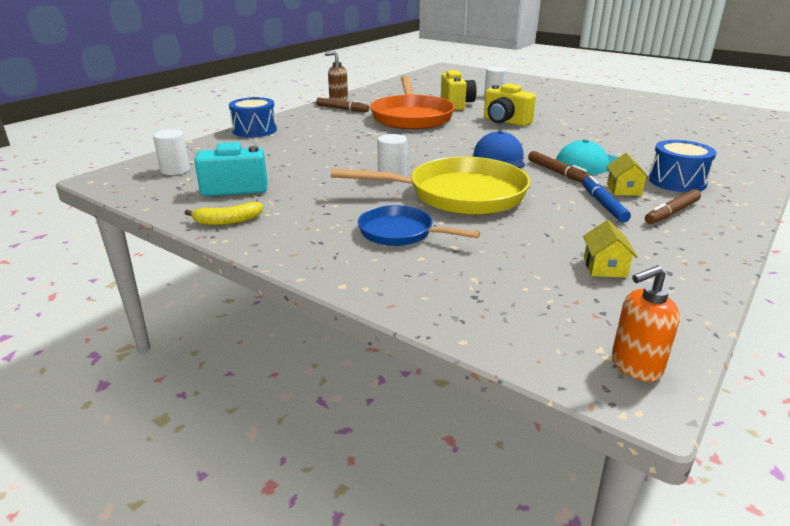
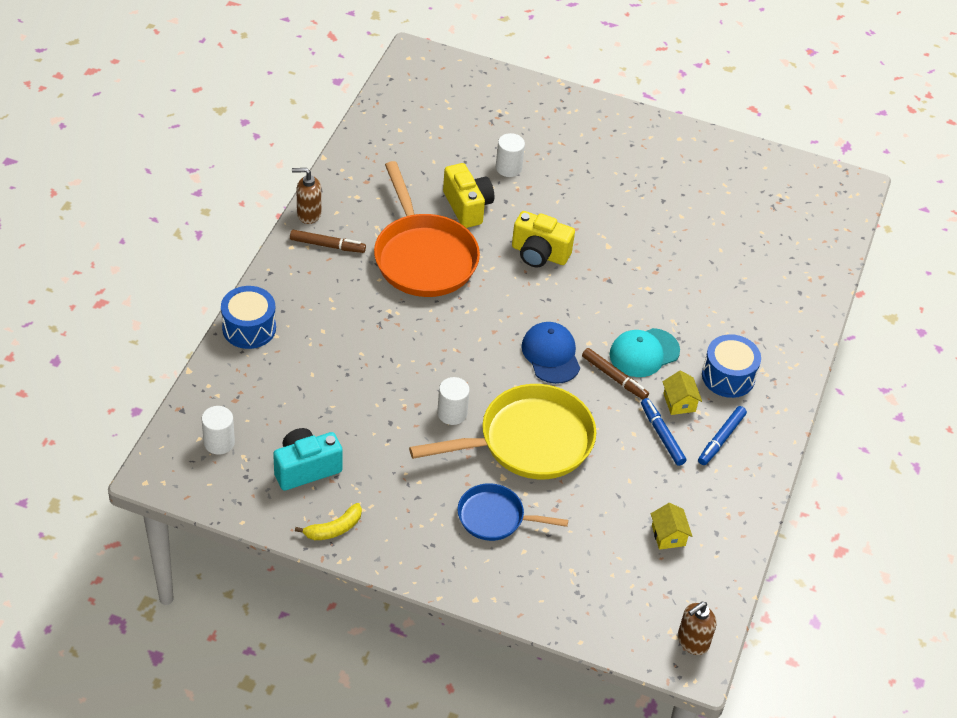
camera: 20 degrees left, 20 degrees up
orange soap dispenser [612,265,680,382] -> brown soap dispenser [678,602,716,655]
brown marker [645,189,701,224] -> blue marker [698,406,747,465]

